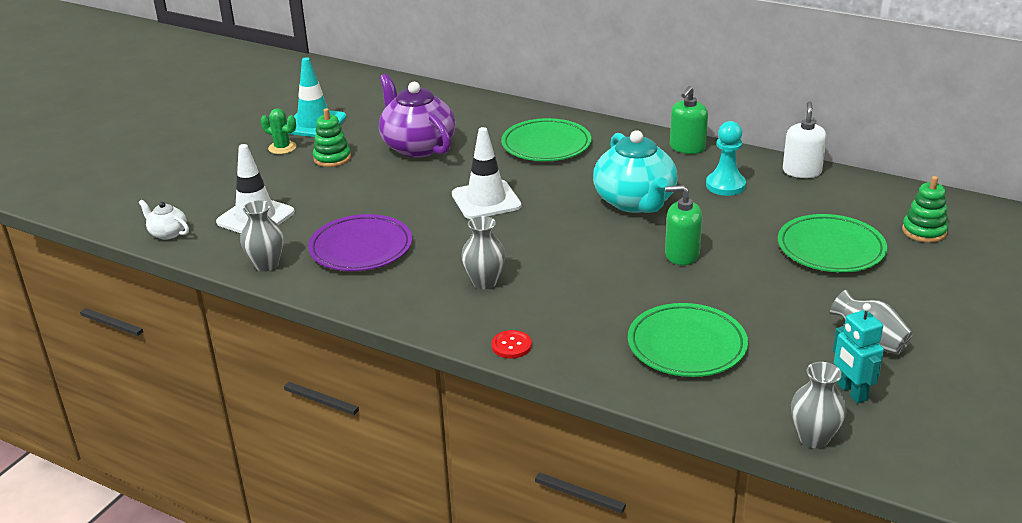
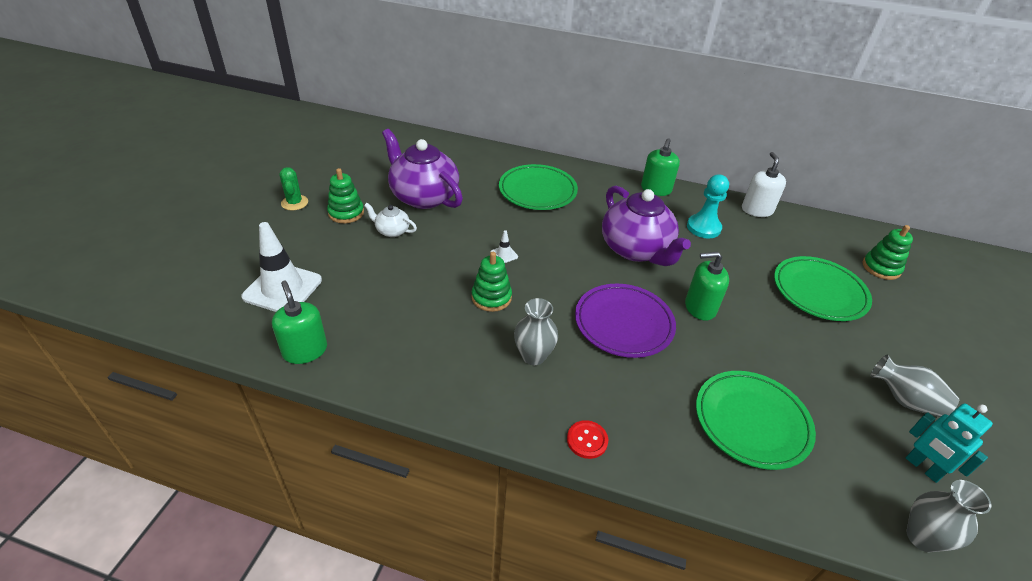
camera: 15 degrees left, 10 degrees up
white teapot [139,200,189,240] -> white teapot moved to [364,203,417,237]
grey vase [240,200,284,272] -> green soap dispenser [272,281,327,364]
green cactus [261,108,296,154] -> green cactus turned 60 degrees clockwise [279,167,308,210]
turquoise traffic cone [287,57,347,137] -> none
purple plate [308,214,412,271] -> purple plate moved to [575,284,676,358]
white traffic cone [452,127,521,219] -> white traffic cone [490,230,518,263], size x0.41
turquoise teapot [593,130,678,213] -> purple teapot [602,186,691,266]
none -> green stacking toy [472,252,512,312]

